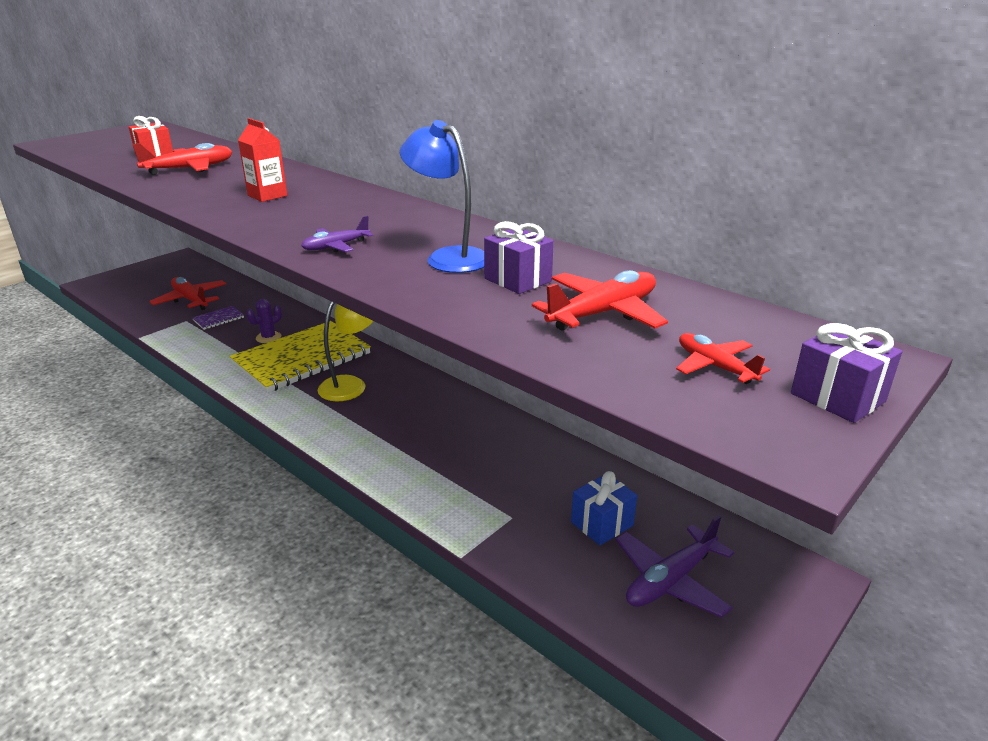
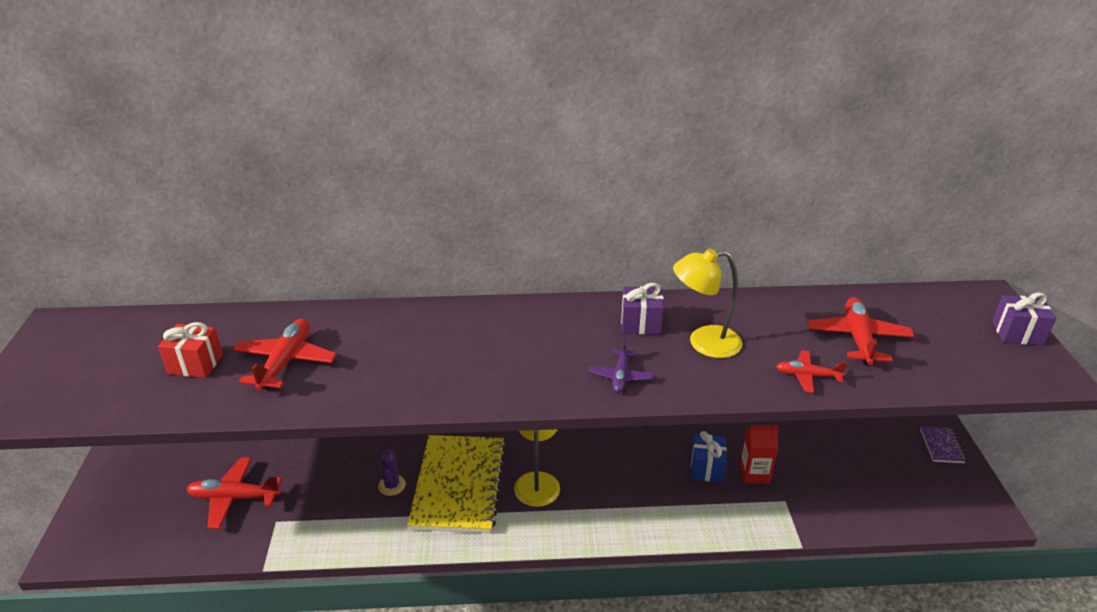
camera: 45 degrees left, 5 degrees up
purple notebook [193,306,244,330] -> purple notebook moved to [920,427,966,463]
red carton [238,118,287,202] -> red carton moved to [740,425,778,483]
blue lamp [400,120,484,273] -> yellow lamp [673,248,743,358]
purple gift [484,221,554,294] -> purple gift moved to [621,283,664,335]
blue gift [571,471,637,545] -> blue gift moved to [691,431,727,482]
purple plane [616,515,734,618] -> none
red plane [676,333,770,384] -> red plane moved to [776,350,848,393]

